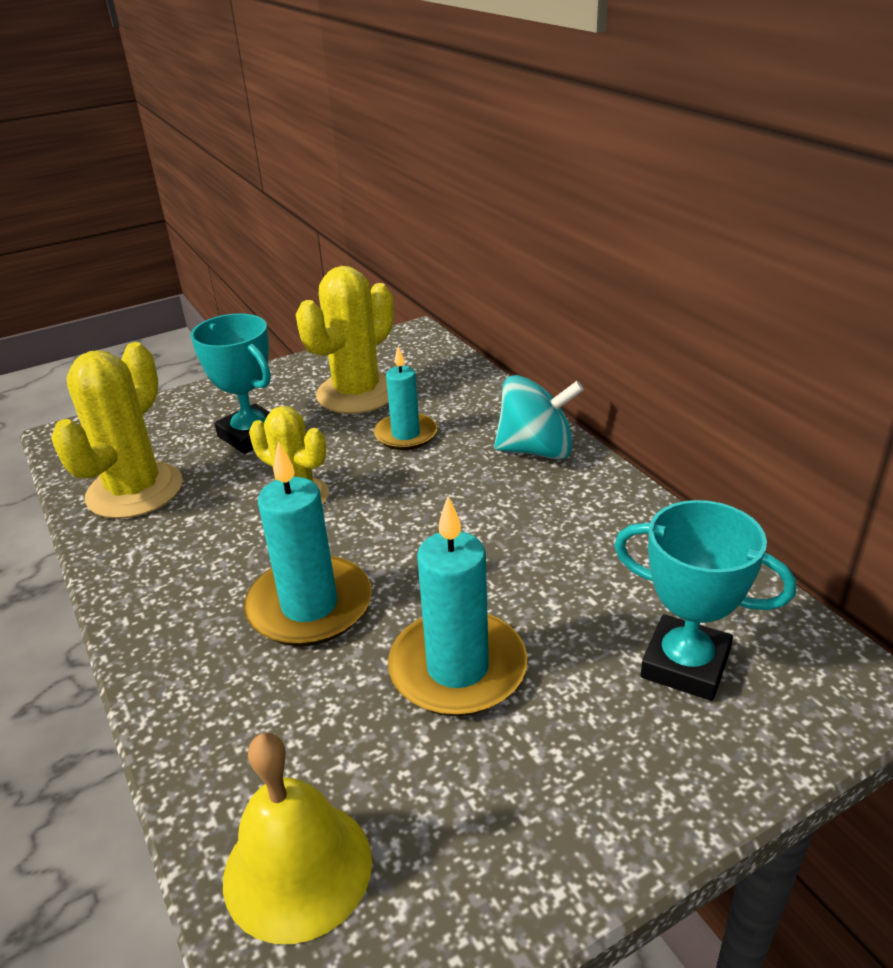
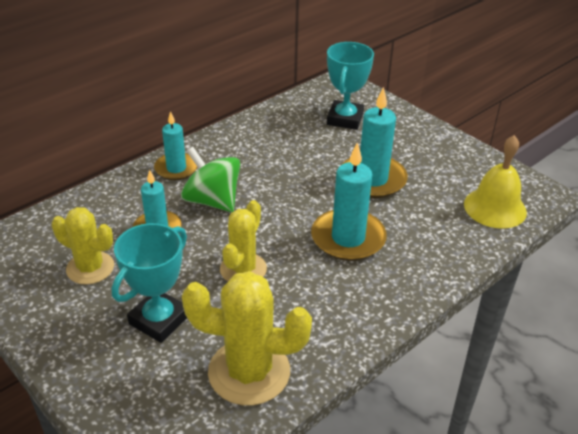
camera: 105 degrees left, 5 degrees up
yellow cactus [296,266,394,414] -> yellow cactus [52,207,114,285], size x0.66
turquoise spinning top [494,375,584,459] -> turquoise candle [154,111,198,180]
none -> green spinning top [181,147,240,212]

